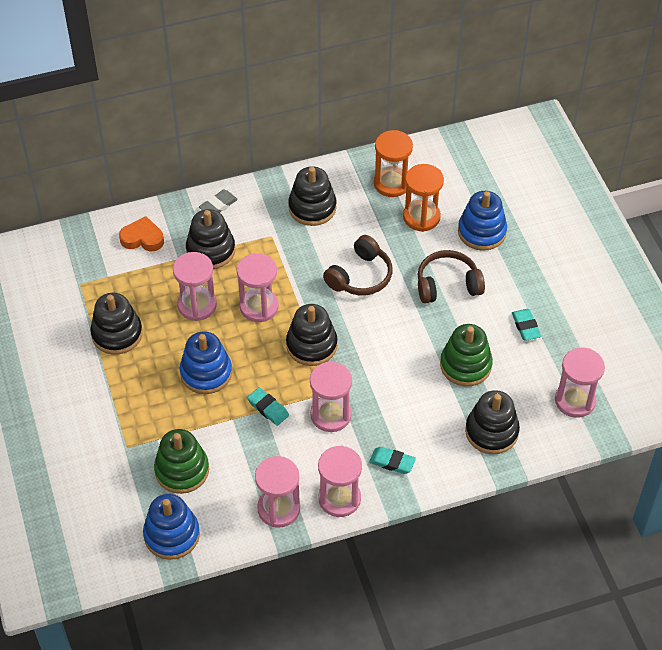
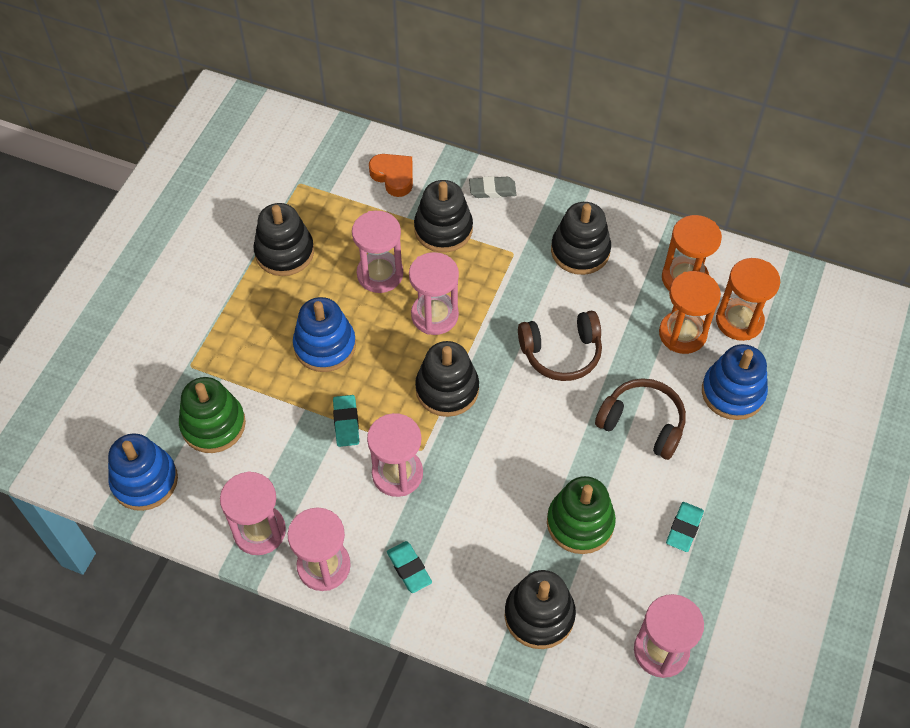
camera: 40 degrees right, 5 degrees up
none -> orange hourglass [716,258,780,341]

